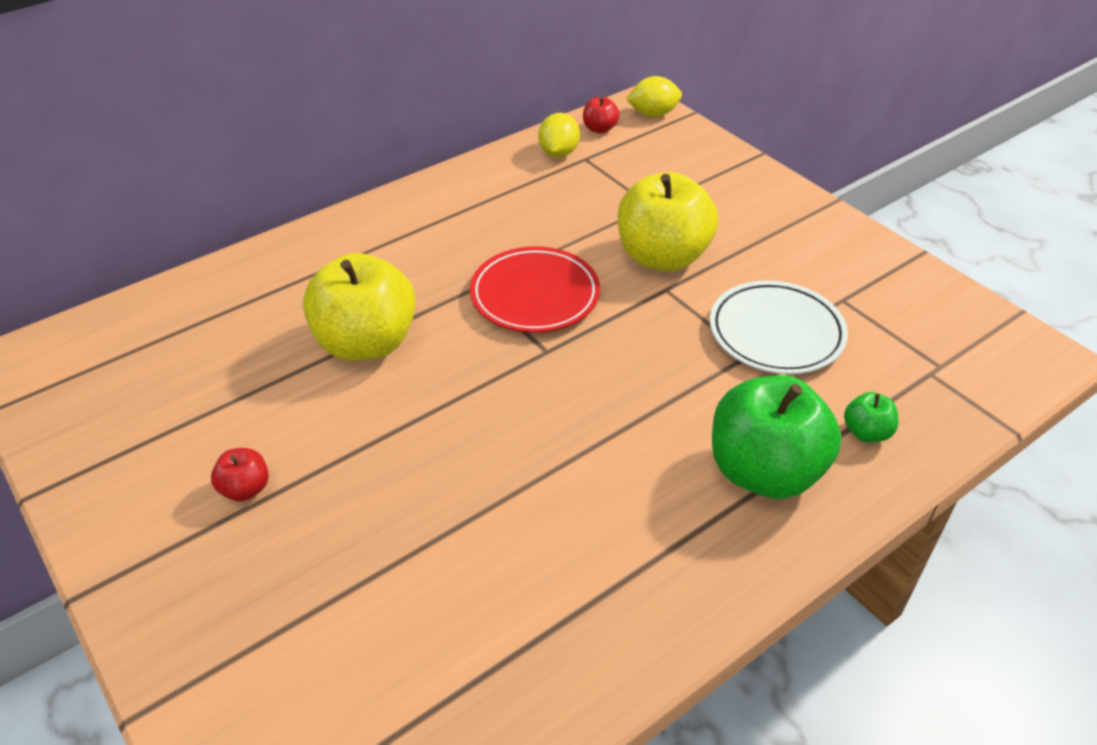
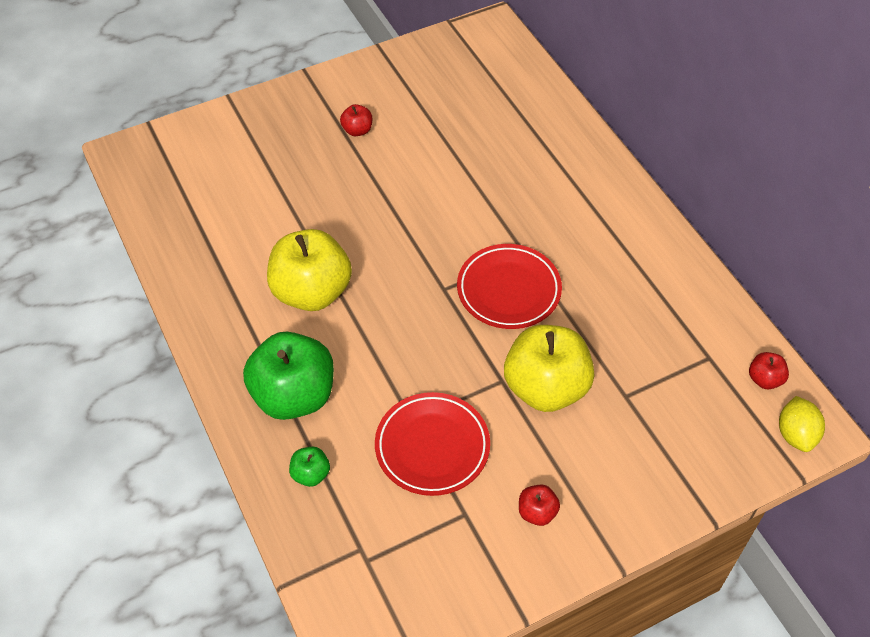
camera: 100 degrees right, 10 degrees up
yellow apple [303,253,416,361] -> yellow apple moved to [267,229,352,311]
yellow lemon [538,113,580,157] -> none
white plate [710,281,848,374] -> red plate [375,392,490,496]
none -> red apple [519,484,560,526]

